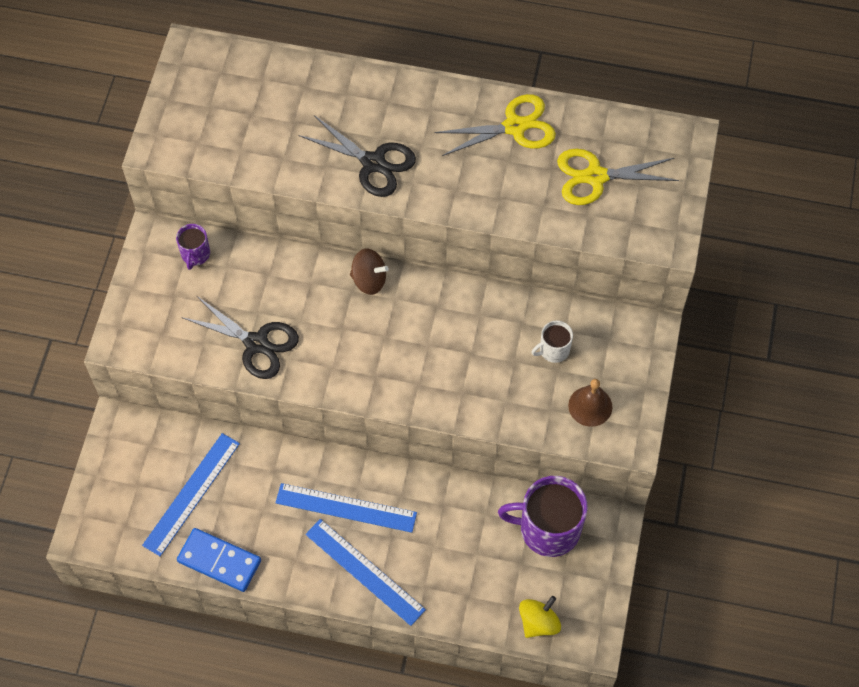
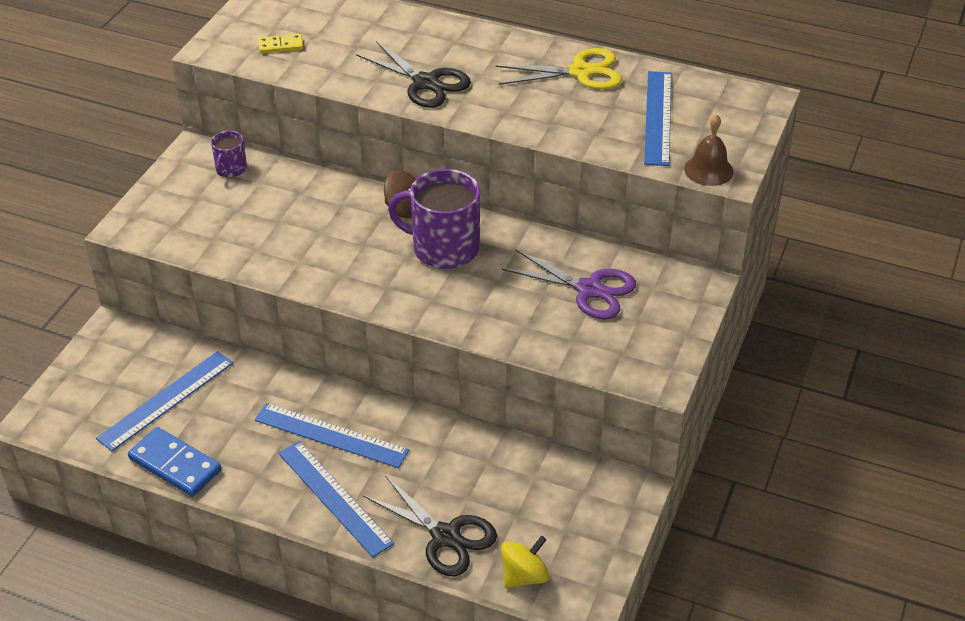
camera: 10 degrees right, 20 degrees down
black scissors [181,296,299,379] -> black scissors moved to [363,475,497,576]
purple mug [498,476,588,557] -> purple mug moved to [388,169,480,269]
white mug [531,320,573,363] -> purple scissors [501,249,636,319]
yellow scissors [557,149,679,205] -> blue ruler [644,71,671,166]
brown bell [568,379,612,427] -> brown bell moved to [684,114,733,186]
none -> yellow domino [258,34,303,53]

